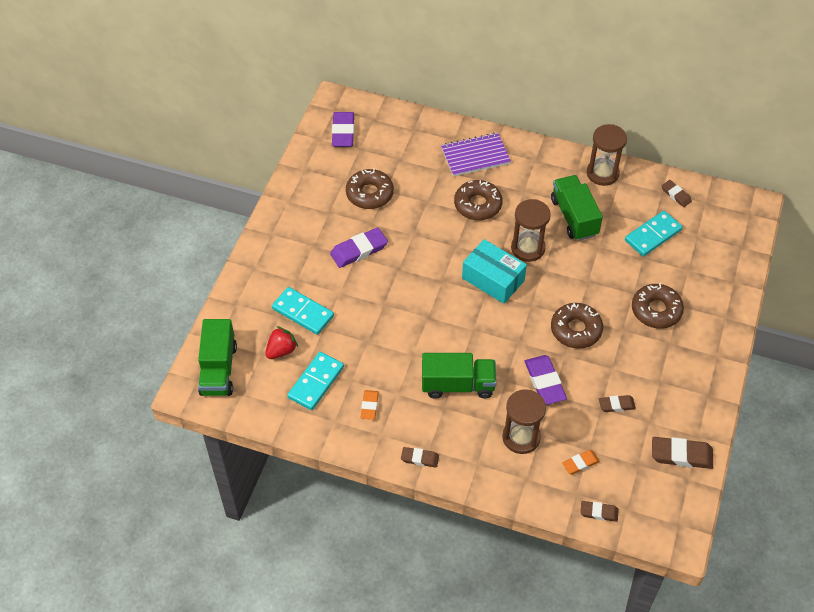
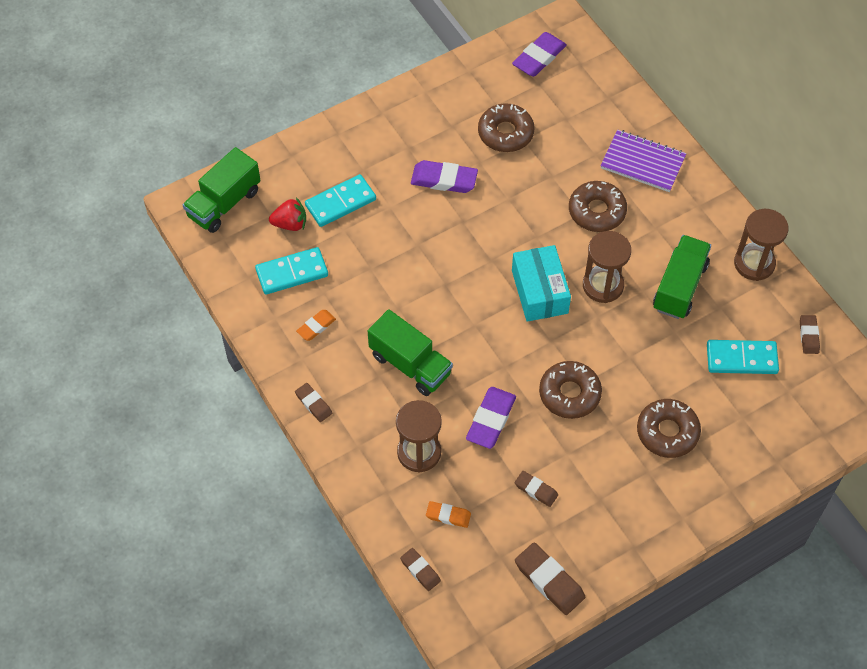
camera: 40 degrees right, 5 degrees up
turquoise domino [272,287,334,335] -> turquoise domino turned 75 degrees clockwise [305,174,376,227]

